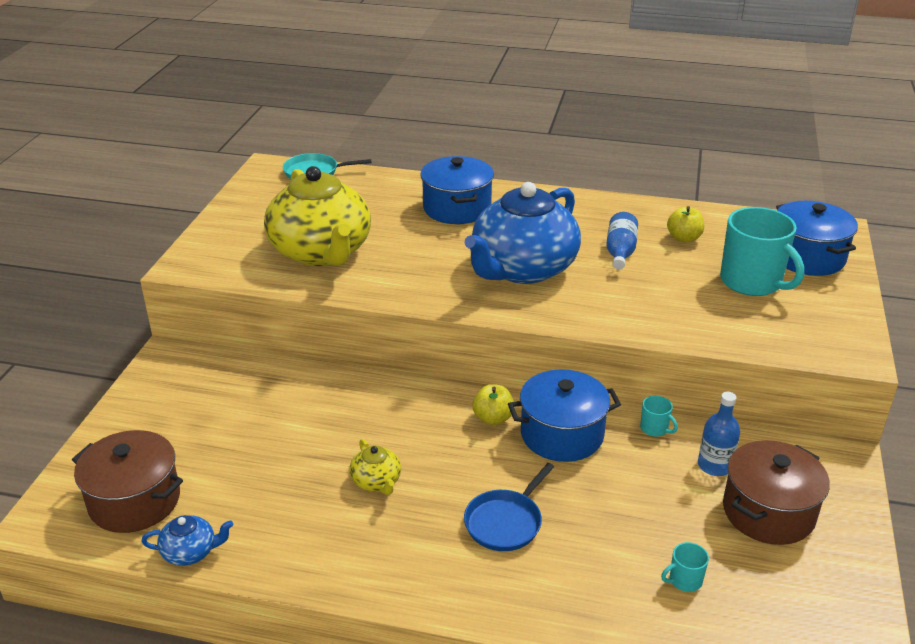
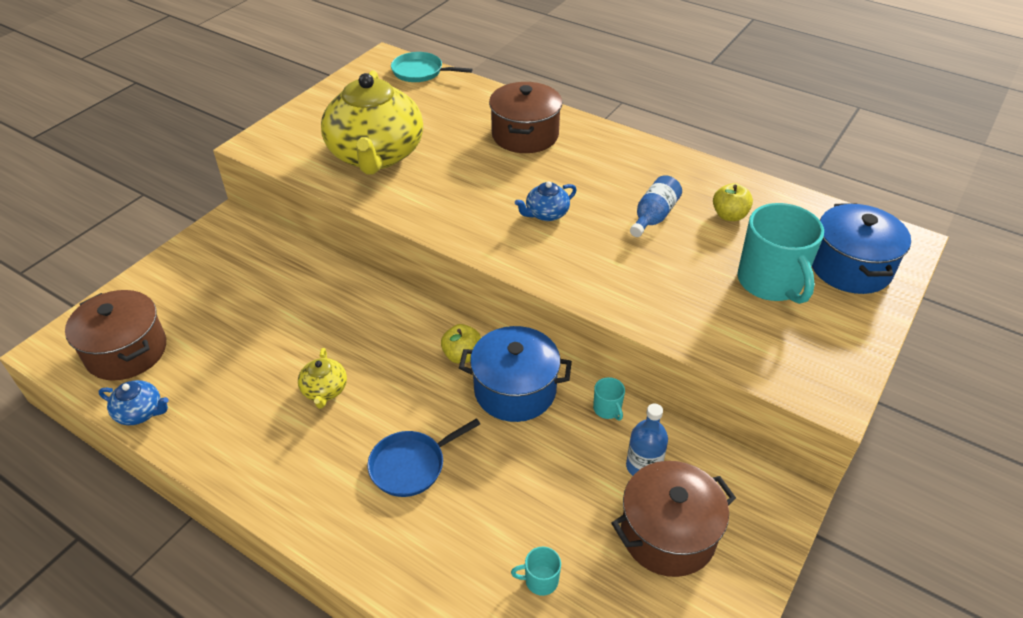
camera: 20 degrees right, 10 degrees up
blue pot [420,156,494,224] -> brown pot [489,82,562,153]
blue teapot [465,182,581,284] -> blue teapot [515,182,577,221], size x0.41

